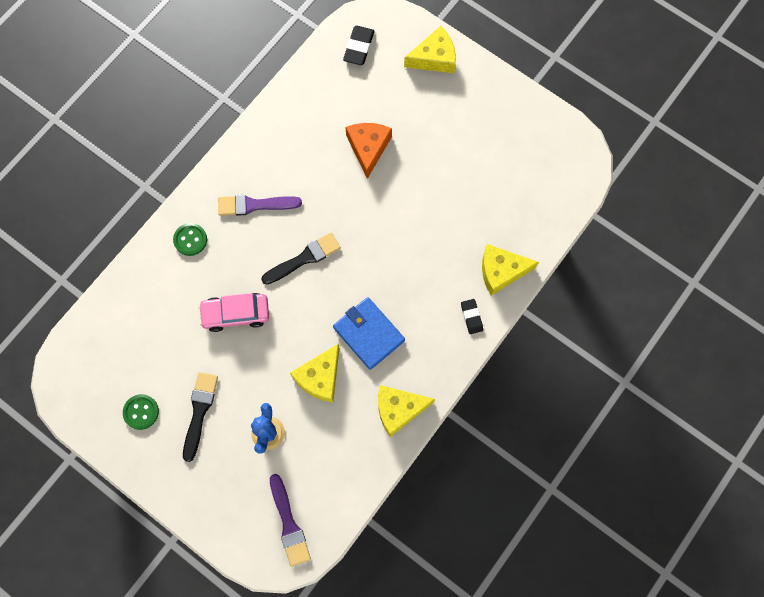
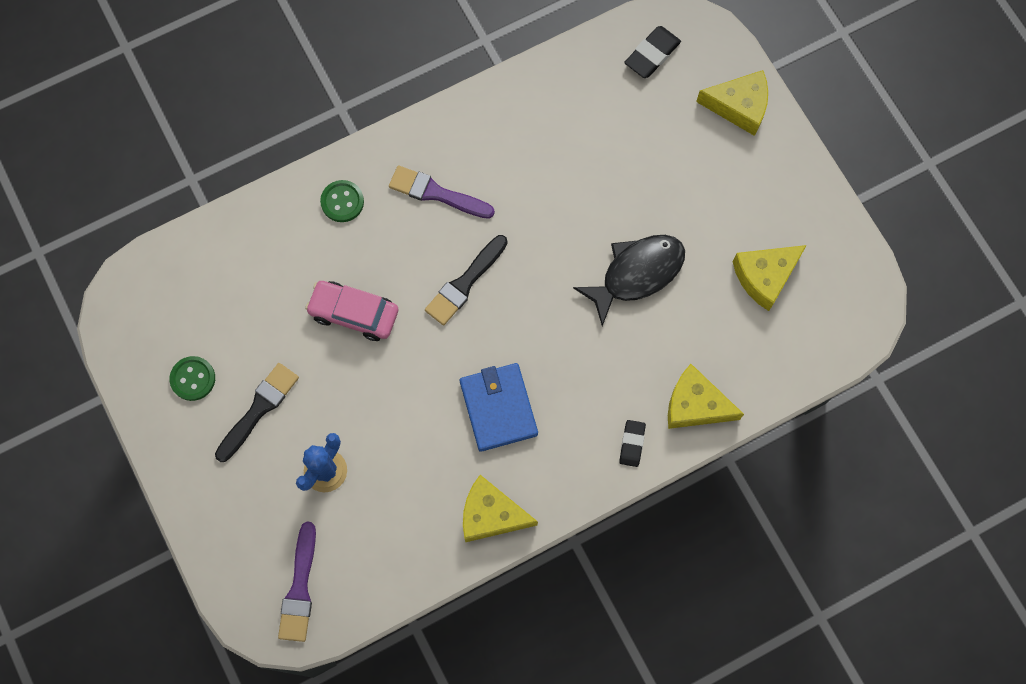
camera: 25 degrees right, 0 degrees up
black brush [261,232,341,285] -> black brush turned 135 degrees clockwise [425,235,508,325]
yellow cheese [290,344,339,402] -> yellow cheese moved to [732,245,807,311]
orange cheese [345,123,392,179] -> none
none -> black fish [573,235,685,326]

